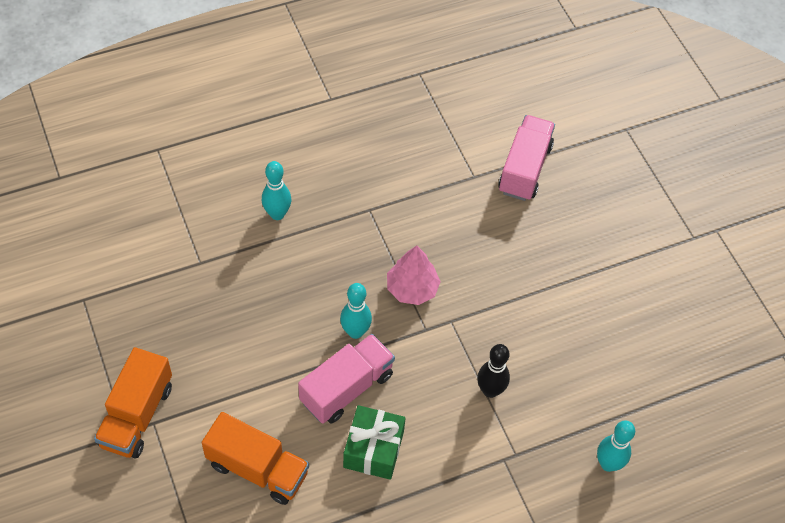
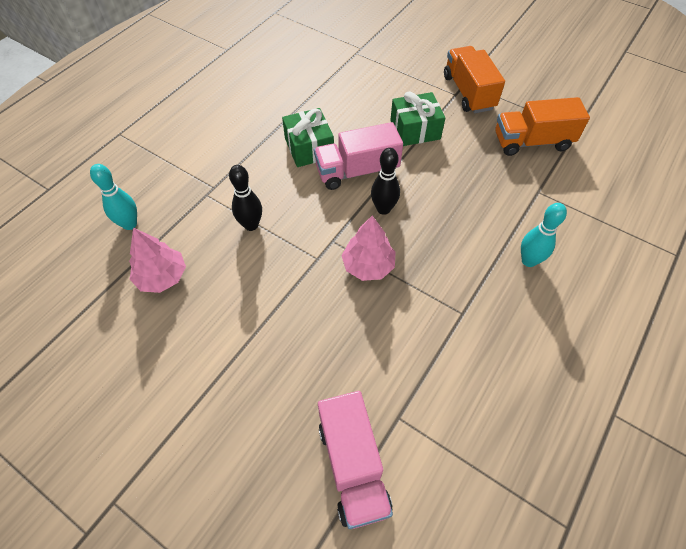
camera: 150 degrees right, 0 degrees up
orange truck [202,412,309,505] -> orange truck moved to [495,97,590,156]
pink truck [298,334,395,424] -> pink truck turned 60 degrees clockwise [314,122,403,190]
turquoise bowling pin [340,283,372,339] -> black bowling pin [371,148,400,215]
none -> pink tree [129,228,186,293]
none -> green gift [390,92,445,146]

